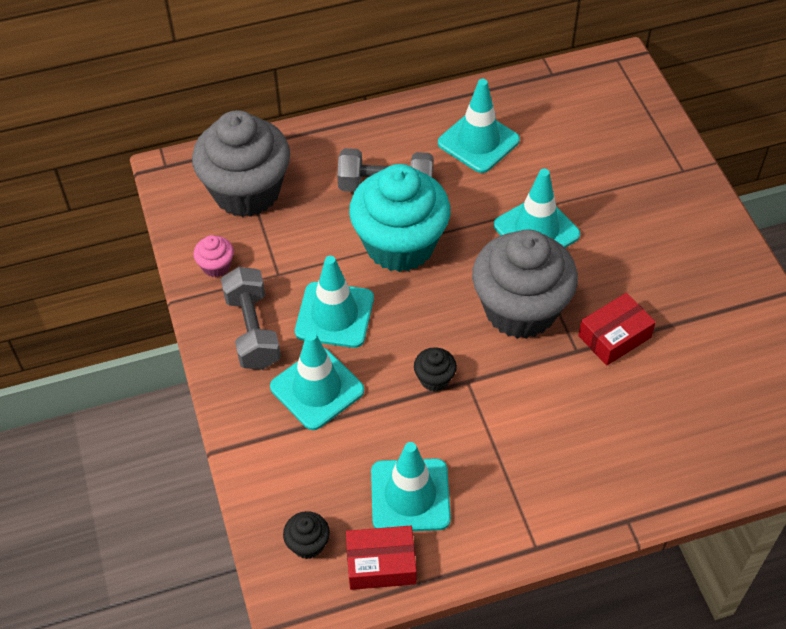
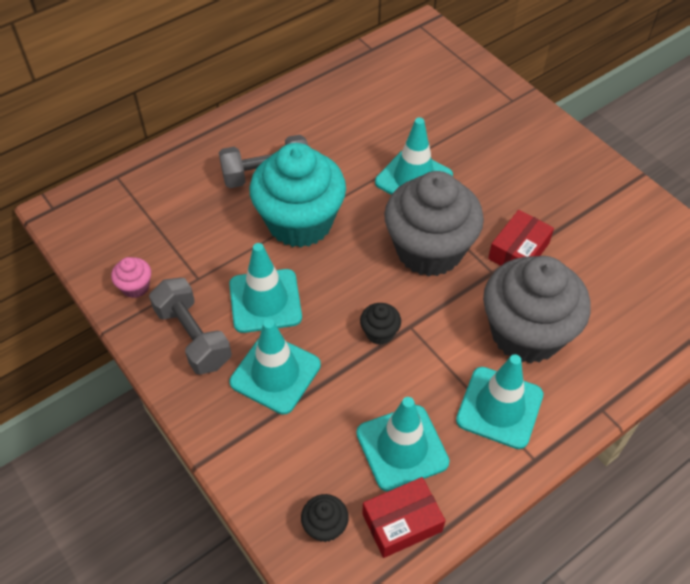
camera: 20 degrees left, 0 degrees up
grey cupcake [192,110,290,217] -> grey cupcake moved to [483,256,591,364]
turquoise traffic cone [438,79,520,173] -> turquoise traffic cone moved to [456,354,543,449]

